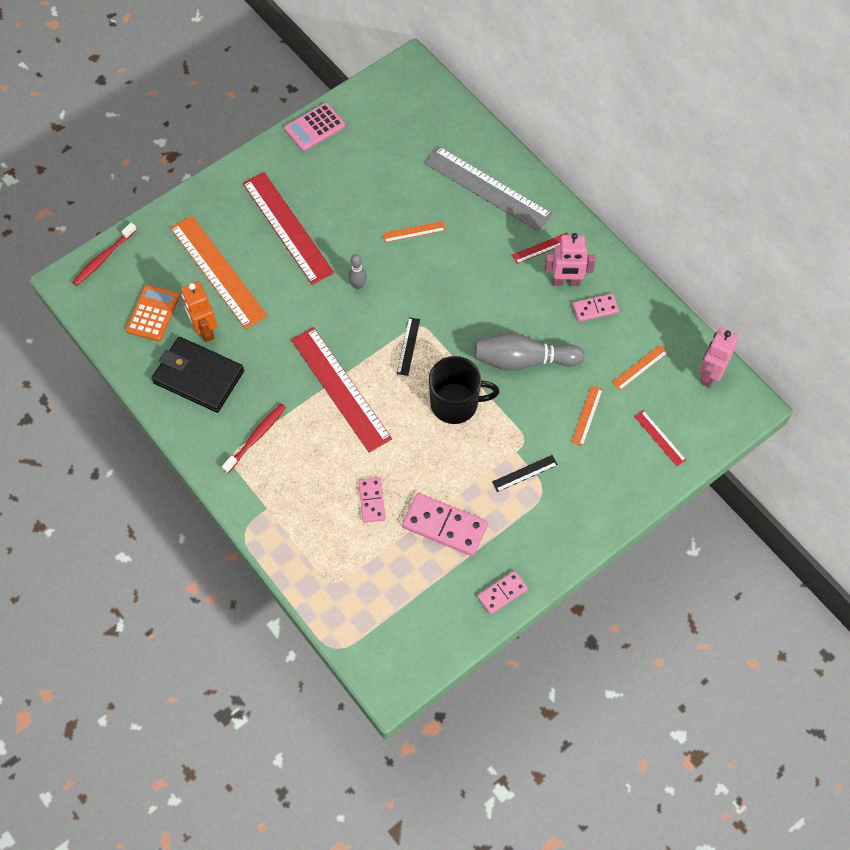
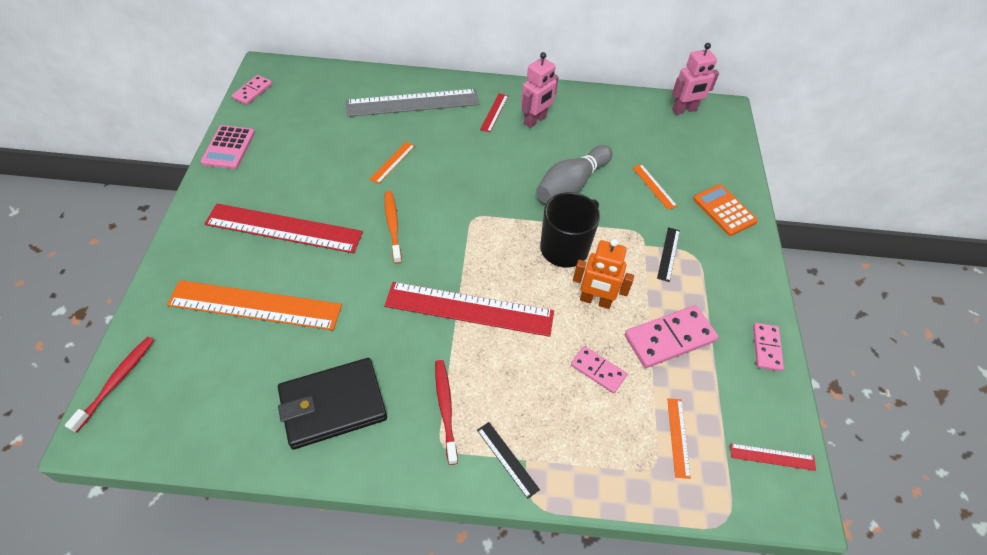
camera: 50 degrees left, 10 degrees down
red toothbrush [72,223,137,286] -> red toothbrush turned 150 degrees counterclockwise [65,337,154,433]
orange calculator [126,285,180,341] -> orange calculator moved to [693,184,758,236]
orange robot [181,281,217,342] -> orange robot moved to [573,239,634,309]
grey bowling pin [348,254,367,289] -> orange toothbrush [385,191,402,264]
black ruler [397,317,420,376] -> black ruler moved to [477,422,540,499]
pink domino [573,294,619,322] -> pink domino moved to [232,75,272,105]
orange ruler [612,345,667,390] -> orange ruler moved to [667,398,691,479]
red ruler [634,410,686,466] -> red ruler moved to [730,443,816,471]
pink robot [699,328,738,388] -> pink robot turned 90 degrees counterclockwise [672,43,719,115]

